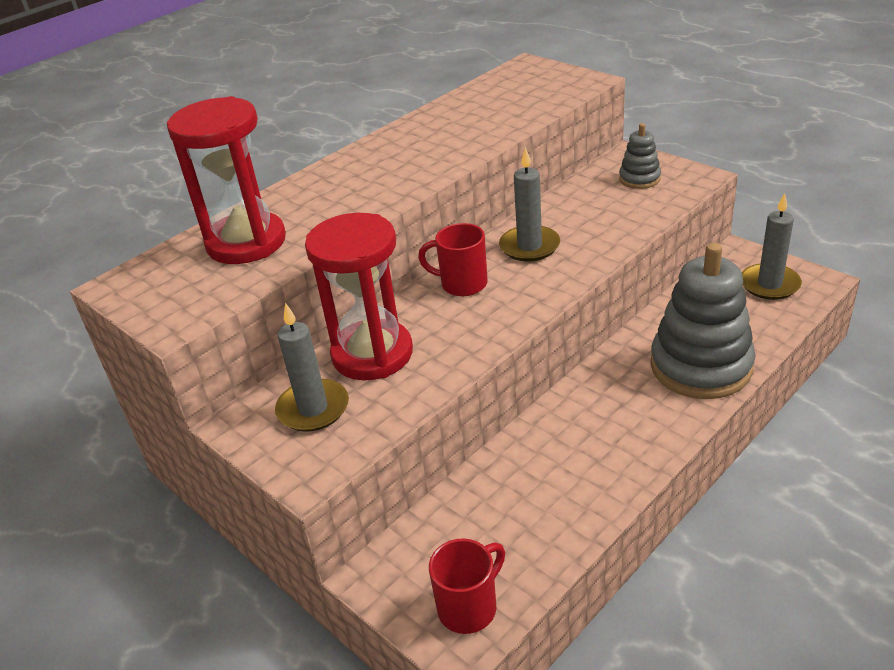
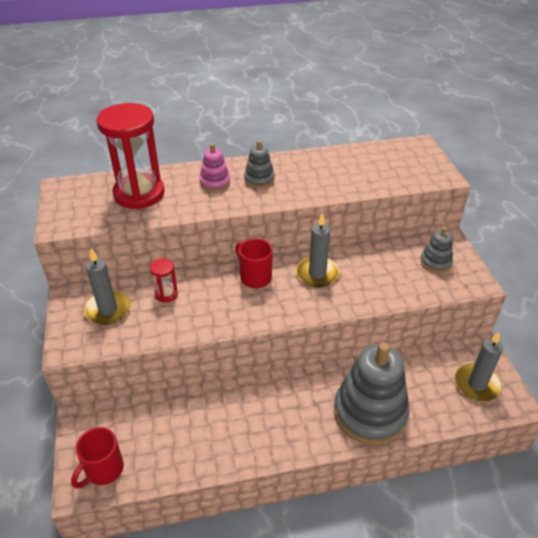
camera: 30 degrees right, 5 degrees up
red hourglass [305,213,413,380] -> red hourglass [150,258,178,303], size x0.43
red mug [429,539,505,634] -> red mug turned 135 degrees clockwise [71,427,124,489]
none -> pink stacking toy [199,143,231,192]
none -> grey stacking toy [244,140,275,188]

